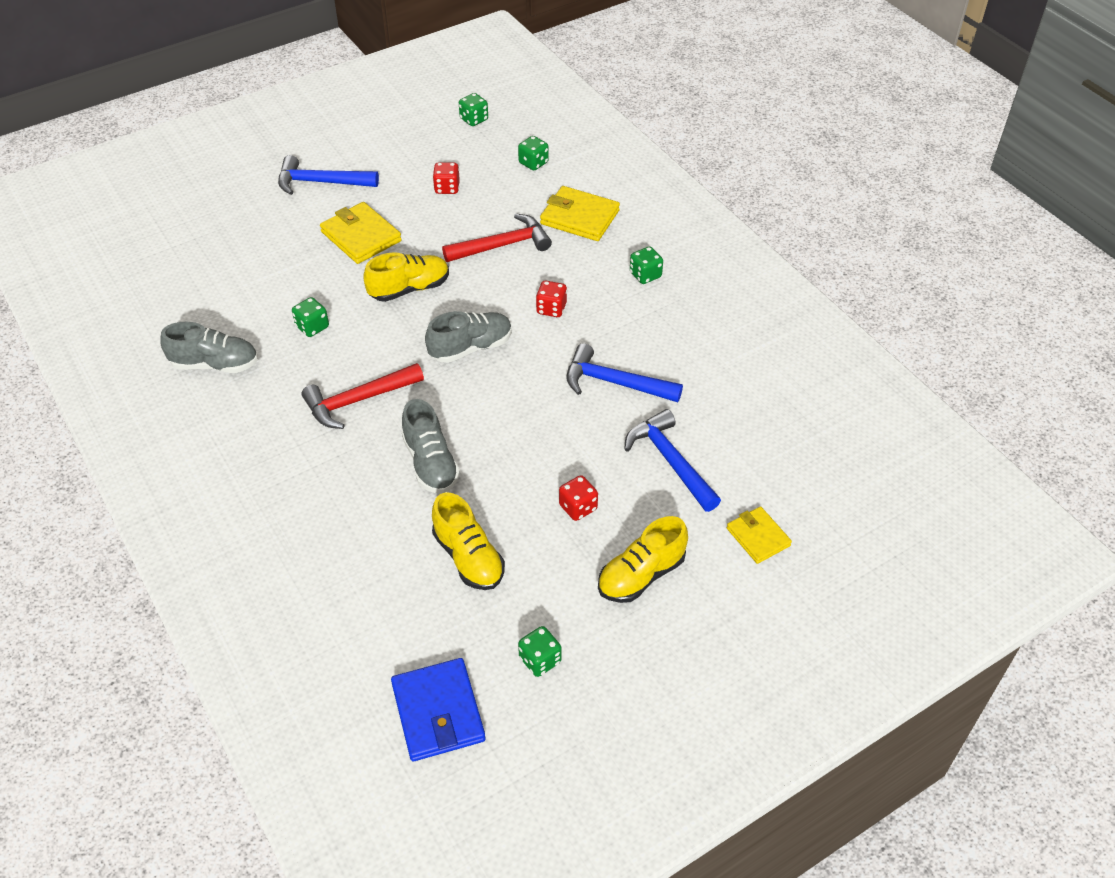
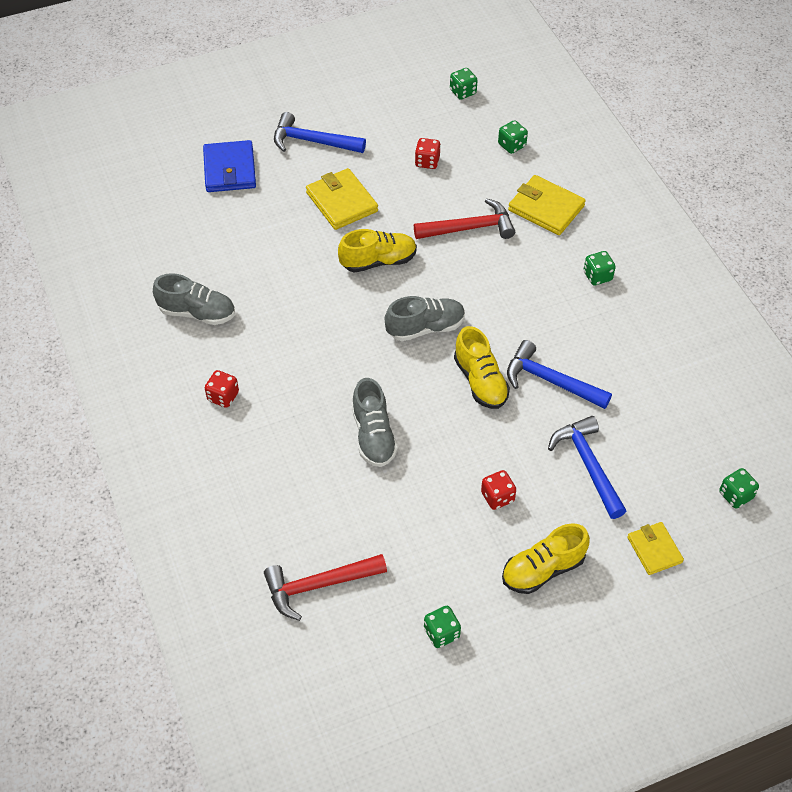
camera: 10 degrees right, 5 degrees up
green dice [292,297,329,337] -> green dice moved to [719,468,759,509]
red hammer [302,363,424,429] -> red hammer moved to [264,554,387,621]
blue wallet [391,658,486,761] -> blue wallet moved to [203,140,256,192]
yellow shoe [432,492,505,590] -> yellow shoe moved to [454,326,510,409]
red dice [536,281,567,317] -> red dice moved to [205,370,239,408]

